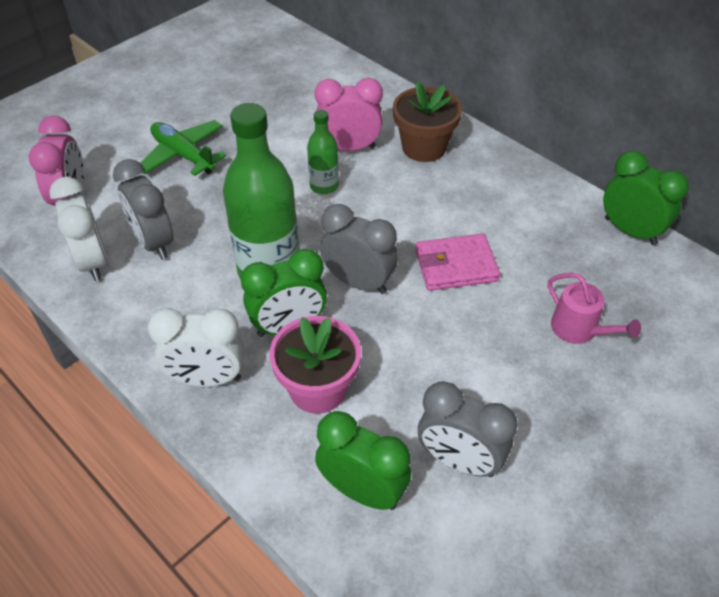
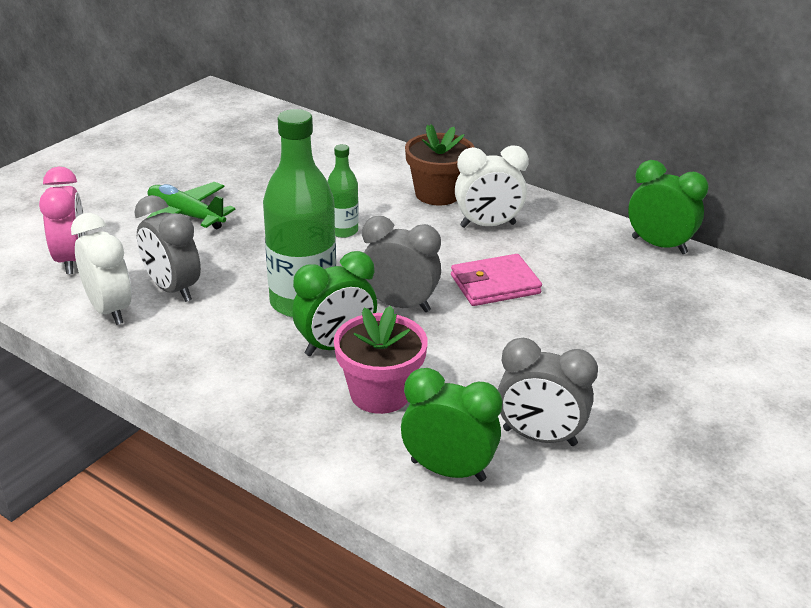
camera: 10 degrees left, 15 degrees down
white clock [148,308,244,387] -> white clock moved to [455,145,529,228]
pink clock [315,78,383,151] -> none
pink watering can [548,273,641,344] -> none

